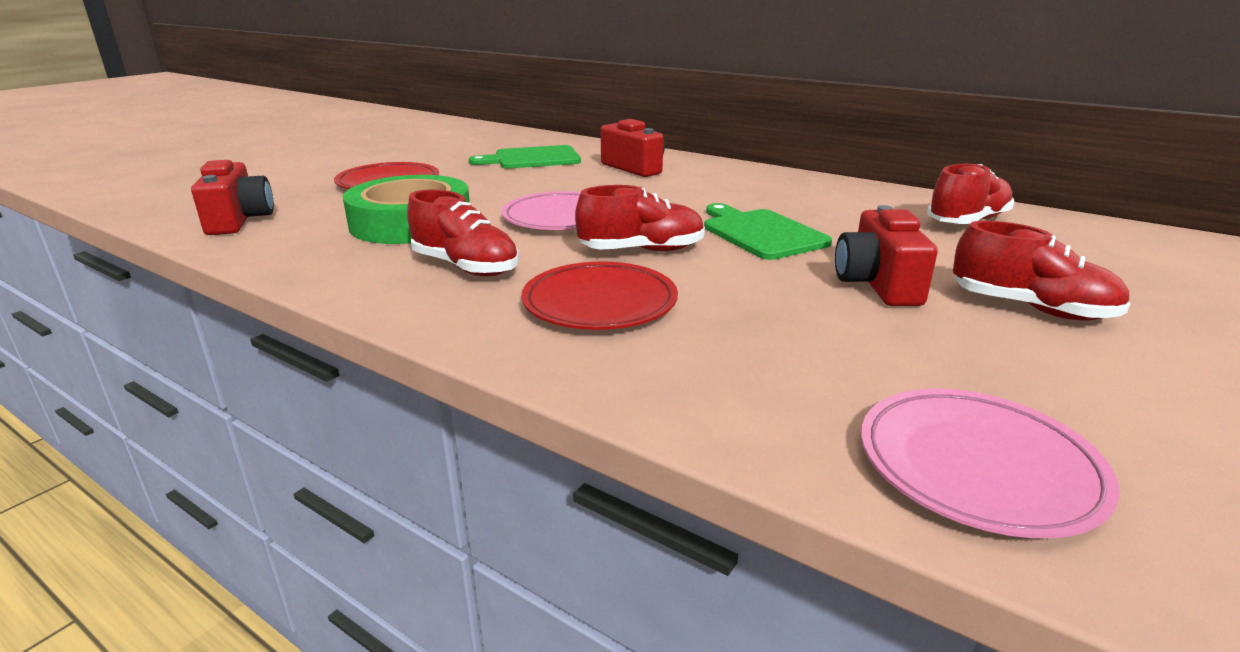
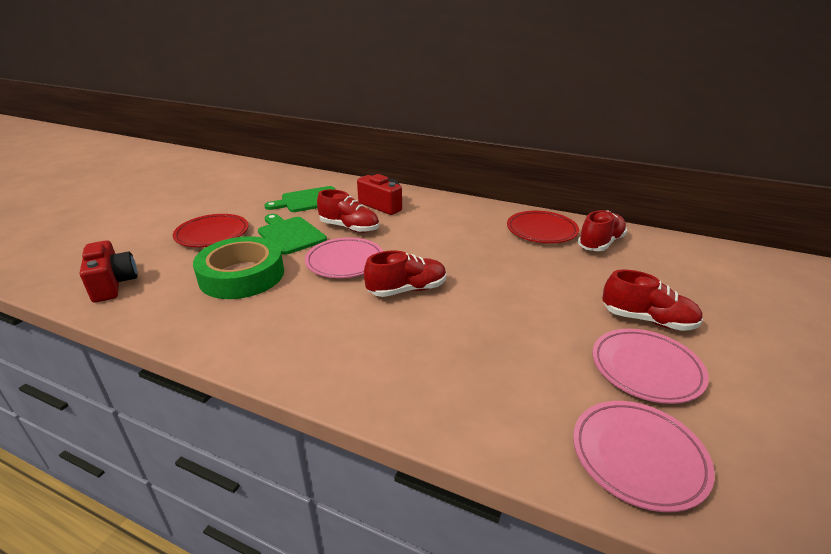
camera: 10 degrees left, 5 degrees up
red shoe [407,189,519,276] -> red shoe moved to [317,189,379,233]
red plate [521,262,678,330] -> red plate moved to [507,211,579,243]
green cutting board [704,203,832,260] -> green cutting board moved to [258,214,327,255]
red camera [835,205,938,306] -> none
none -> pink plate [592,329,709,404]

